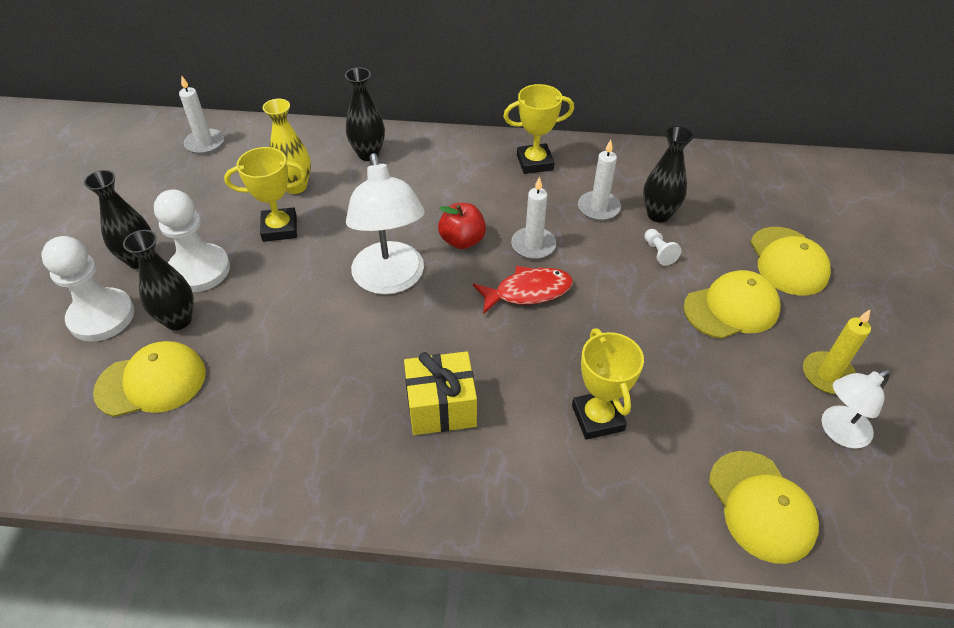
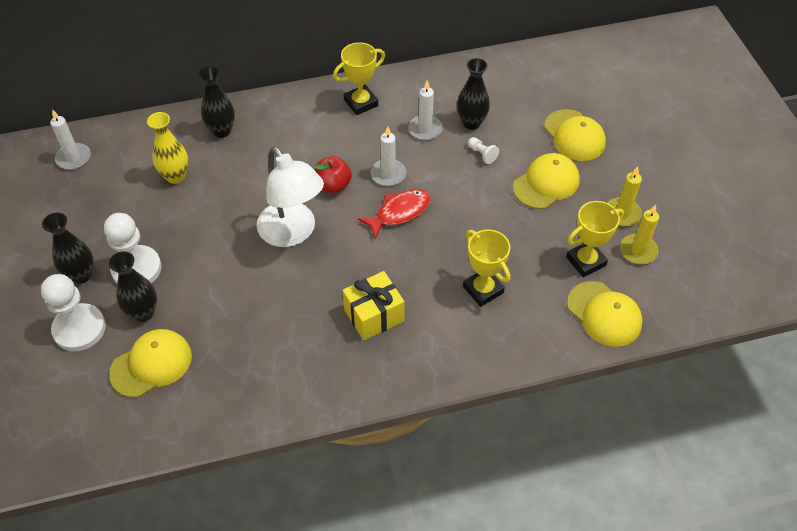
camera: 20 degrees left, 5 degrees up
yellow trophy [224,147,306,242] -> yellow trophy moved to [566,201,624,277]
white lamp [821,370,891,449] -> yellow candle [620,204,659,264]

